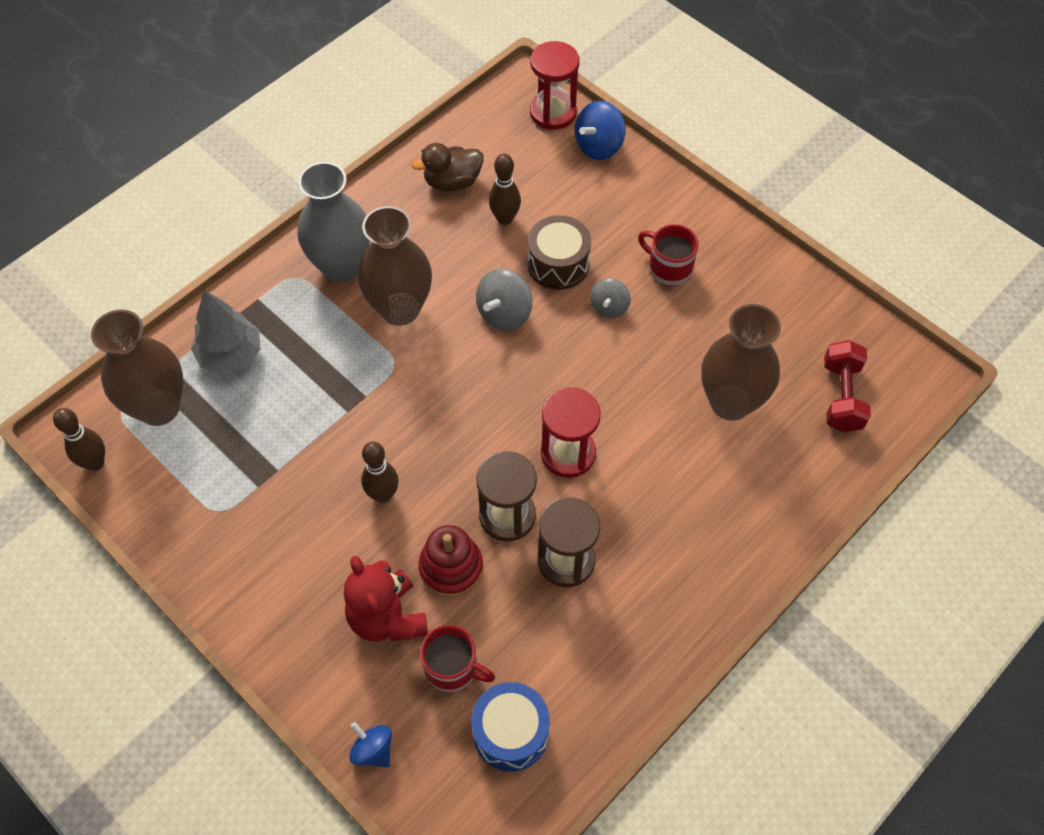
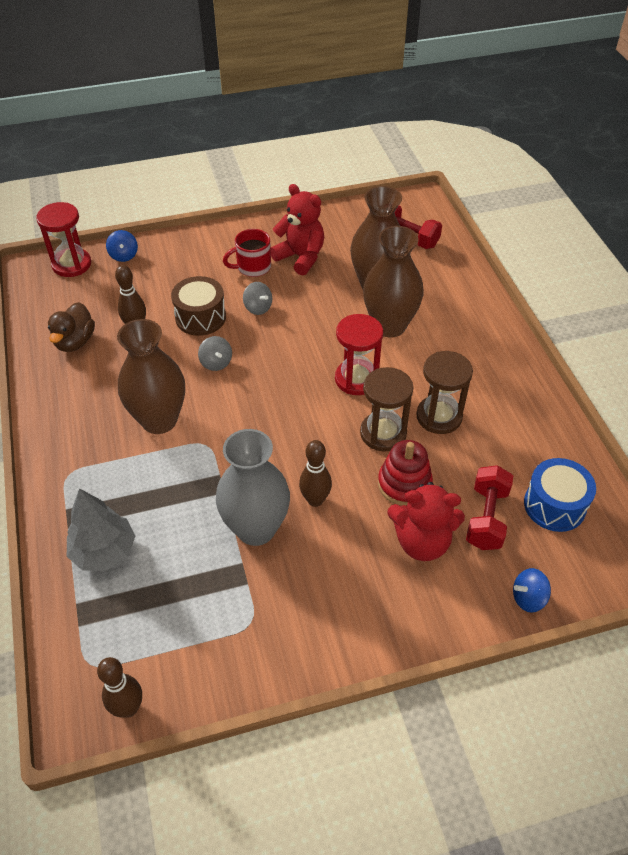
camera: 60 degrees left, 10 degrees down
brown vase [91,310,183,426] -> brown vase moved to [363,226,424,338]
grey vase [298,162,370,283] -> grey vase moved to [216,429,290,546]
red mug [420,625,495,692] -> red dumbbell [466,465,513,550]
grey spinning top [476,269,532,331] -> grey spinning top [198,336,232,371], size x0.66
blue spinning top [575,101,626,160] -> blue spinning top [106,230,138,262], size x0.66
none -> red teddy bear [271,184,324,276]

